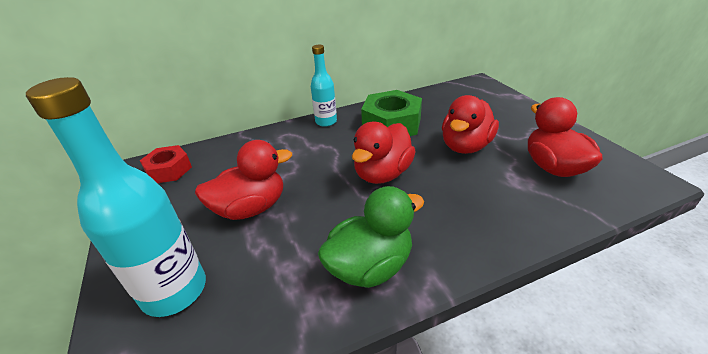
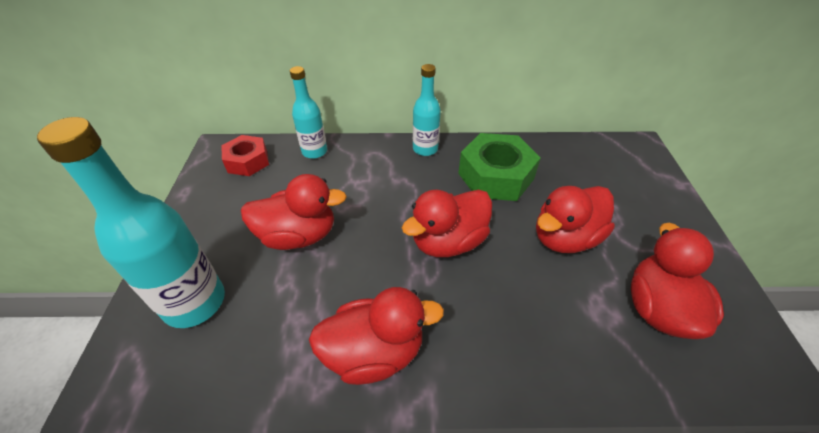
camera: 20 degrees right, 10 degrees up
green duck [318,186,424,288] -> red duck [309,287,444,385]
none -> turquoise bottle [290,66,327,159]

